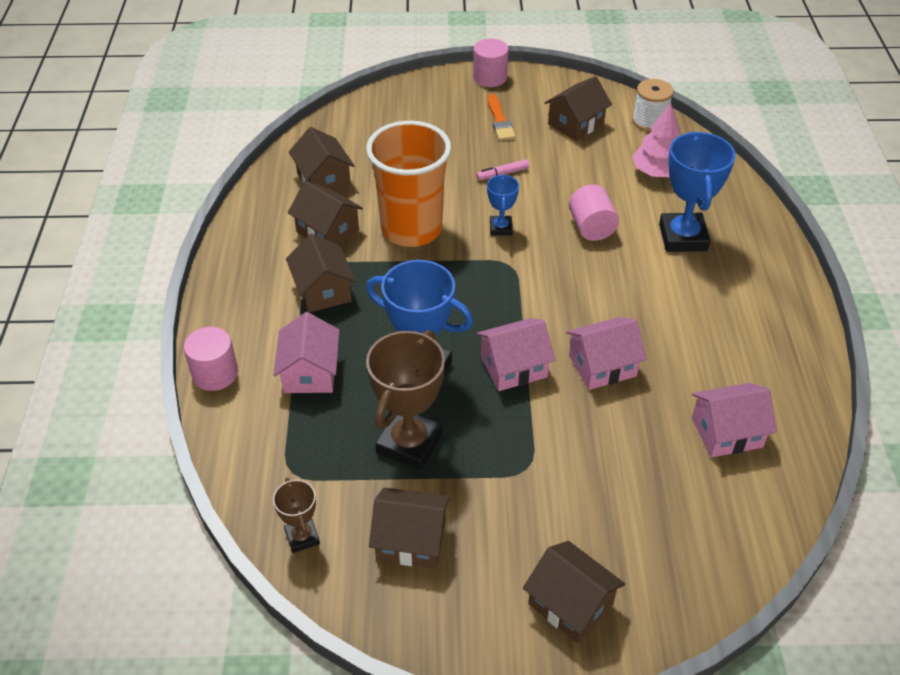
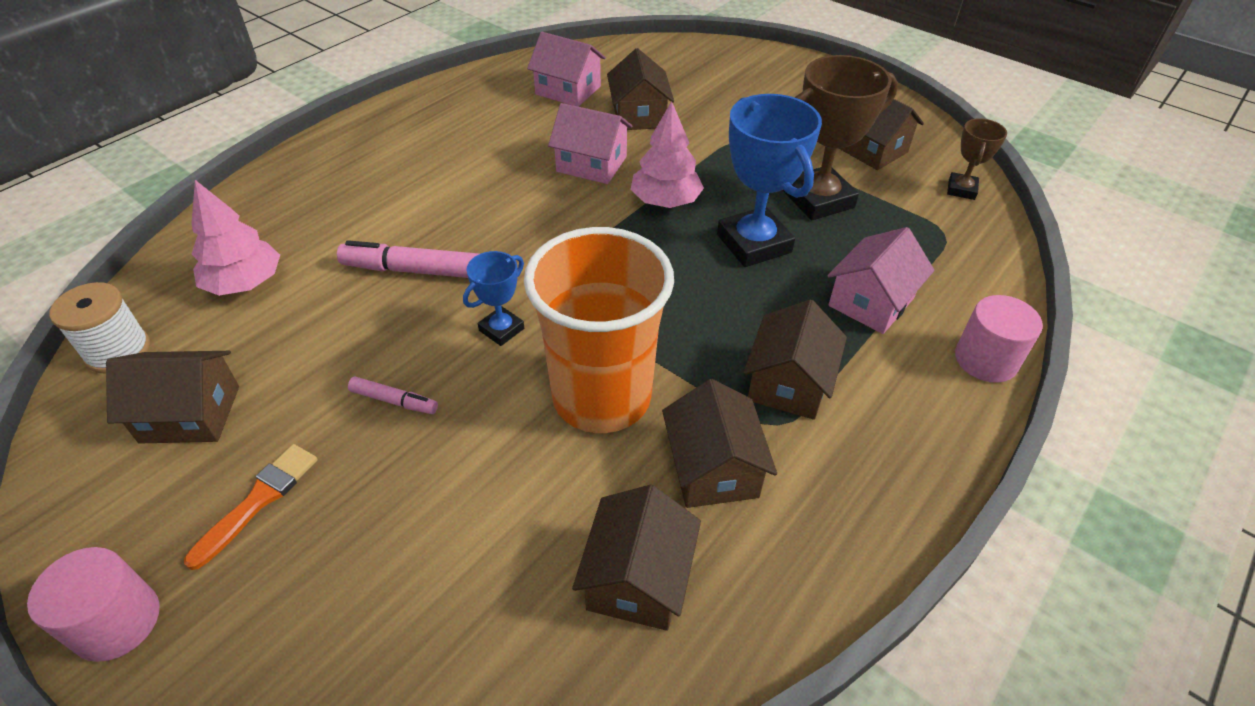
camera: 140 degrees left, 0 degrees up
pink house [476,318,555,391] -> pink tree [630,101,704,208]
brown house [523,541,625,644] -> brown house moved to [607,48,674,130]
pink cylinder [569,184,619,241] -> pink marker [337,240,479,278]
blue trophy [659,131,736,252] -> none

